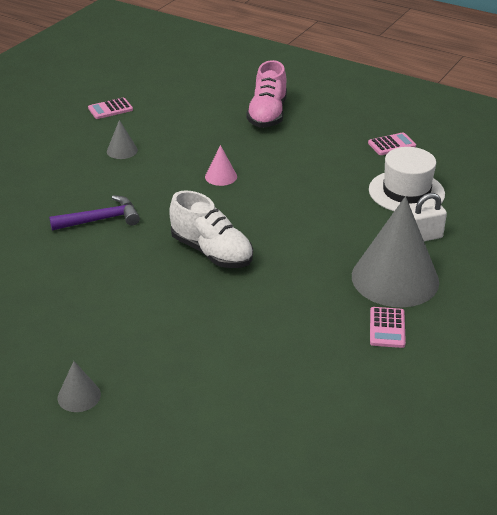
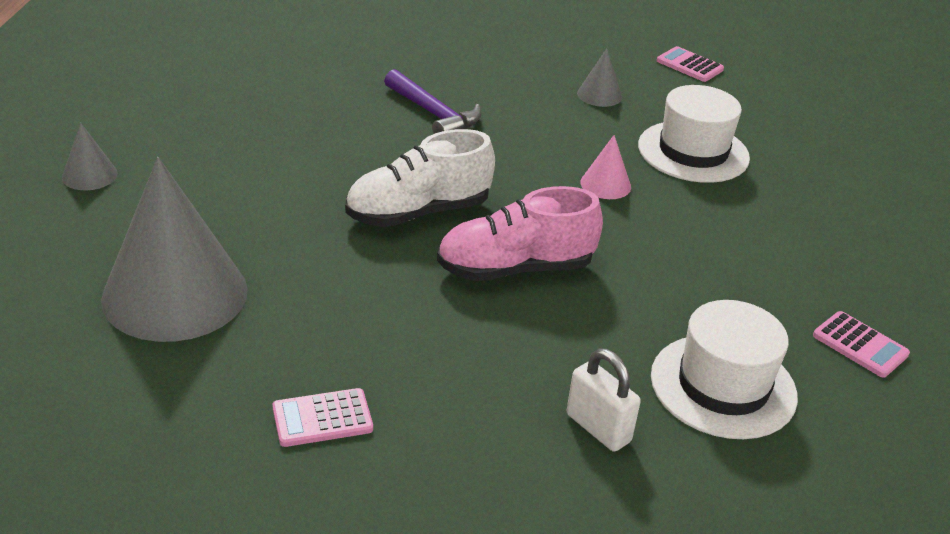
camera: 65 degrees right, 0 degrees up
white shoe [169,190,253,268] -> white shoe turned 45 degrees clockwise [345,129,495,227]
pink shoe [246,60,287,128] -> pink shoe moved to [437,186,603,281]
grey cone [352,196,439,307] -> grey cone moved to [101,157,248,342]
none -> white hat [638,85,750,183]

